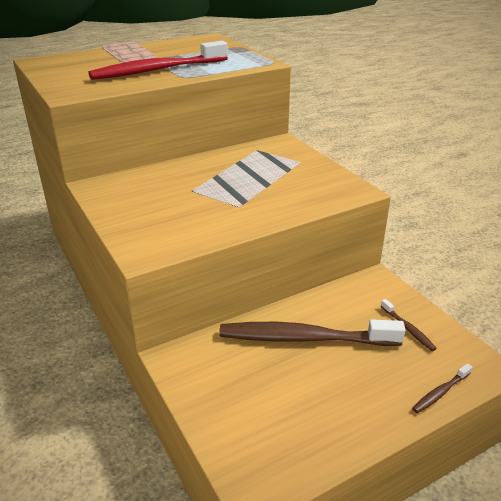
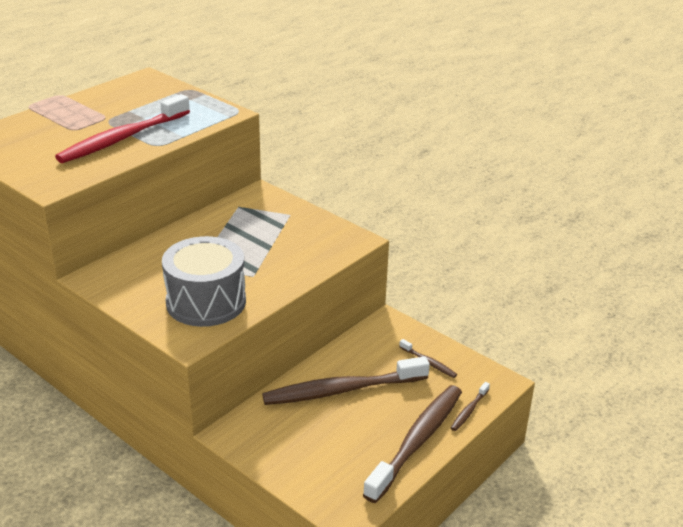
camera: 20 degrees left, 0 degrees up
none -> grey drum [162,236,246,327]
none -> brown toothbrush [363,385,462,503]

